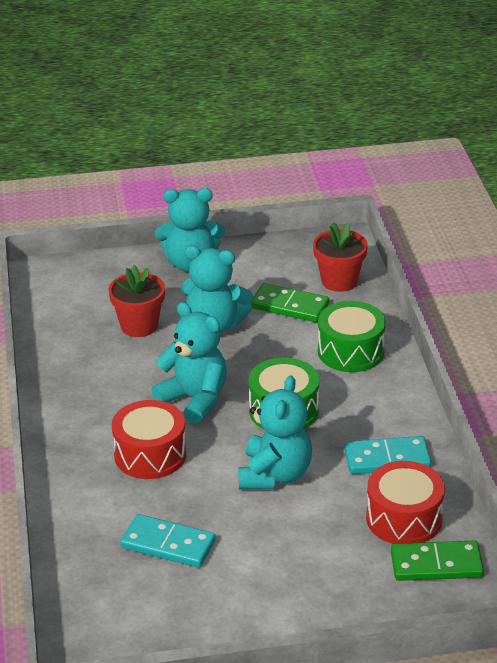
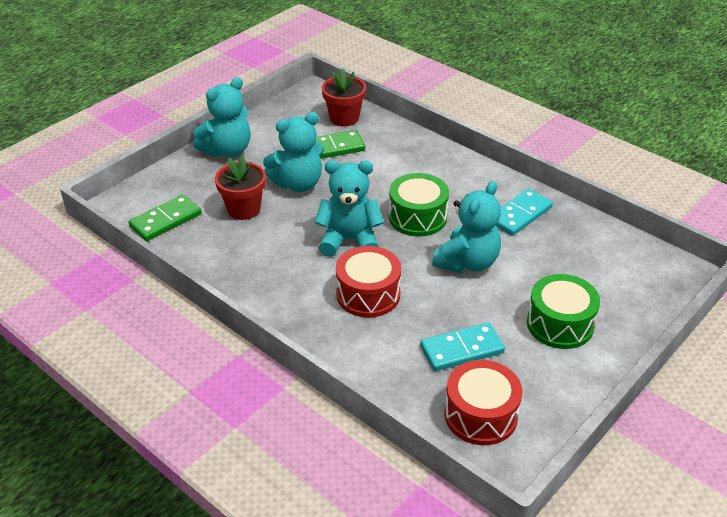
camera: 40 degrees left, 5 degrees up
turquoise teddy bear [238,375,312,489] -> turquoise teddy bear turned 60 degrees clockwise [432,181,501,273]
green drum [318,301,386,372] -> green drum moved to [527,274,600,349]
red drum [366,461,445,544] -> red drum moved to [444,360,523,445]
green domino [391,541,484,581] -> green domino moved to [129,194,202,241]

